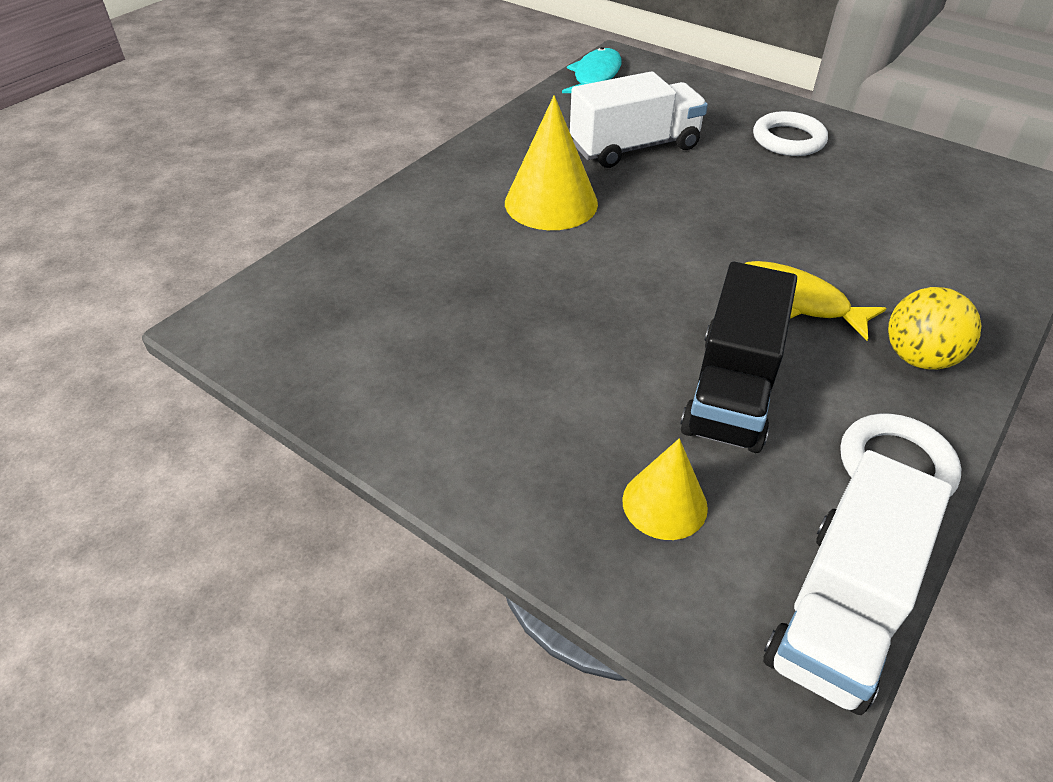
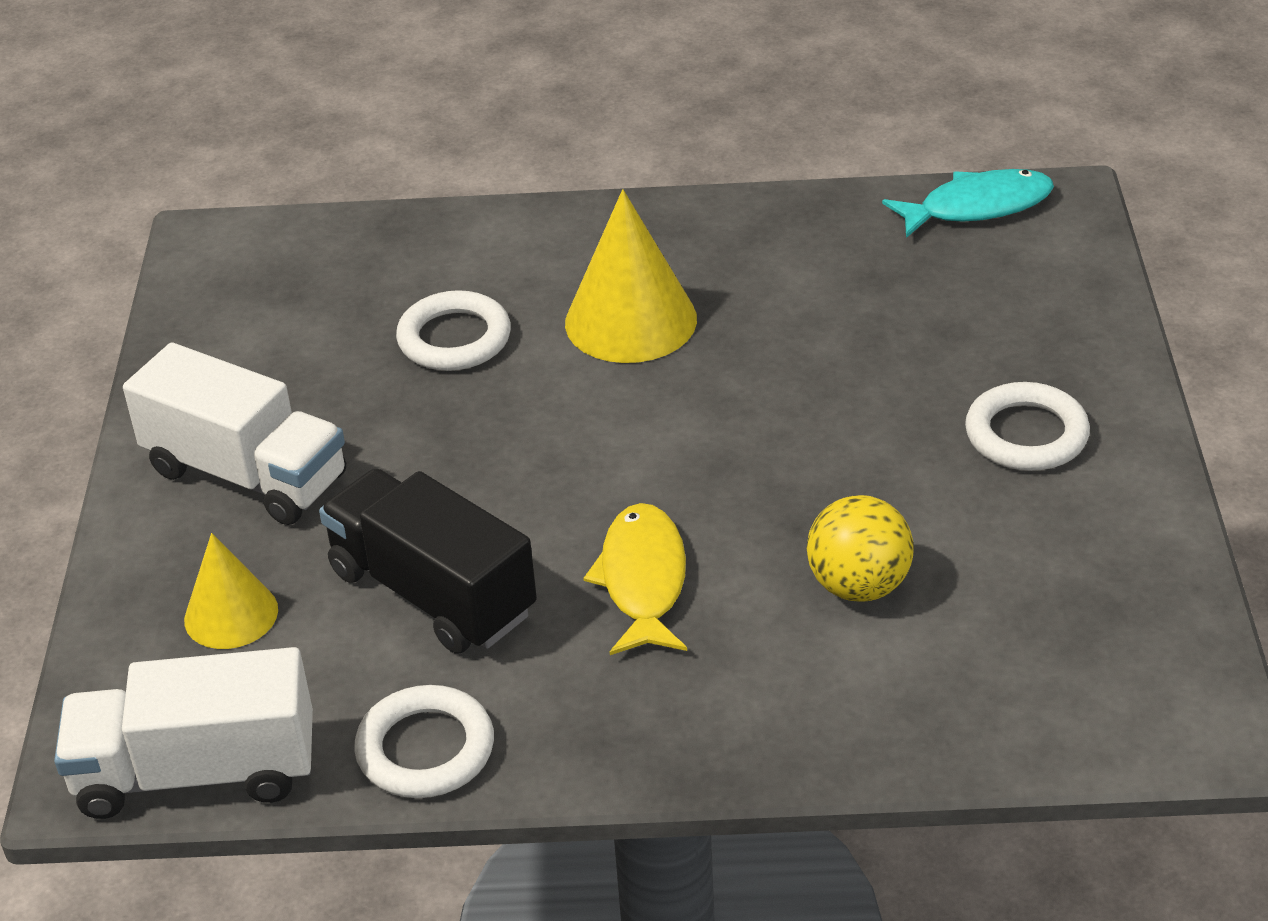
camera: 55 degrees right, 5 degrees down
white truck [570,71,708,168] -> white truck moved to [123,343,346,525]
black truck [680,262,797,453] -> black truck turned 60 degrees clockwise [319,468,537,653]
yellow ball [888,287,981,370] -> yellow ball moved to [807,495,914,602]
none -> white ring [396,290,511,371]

